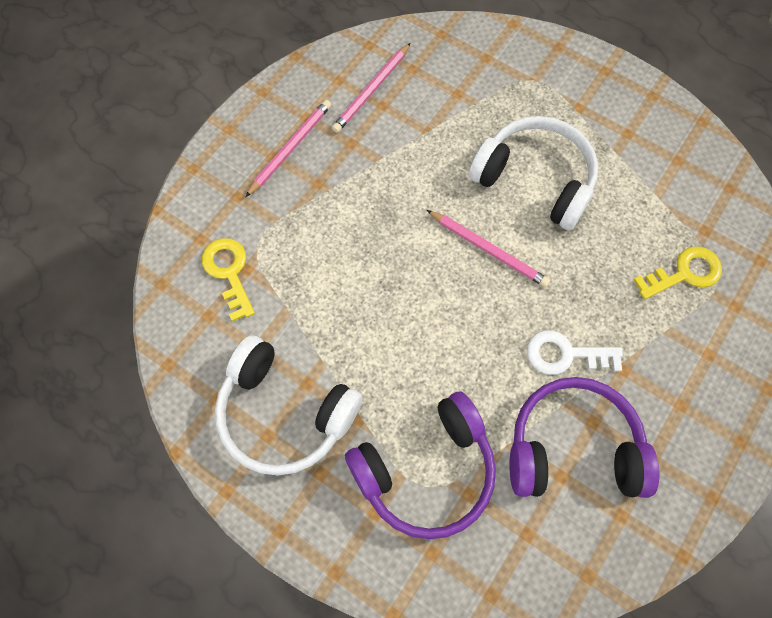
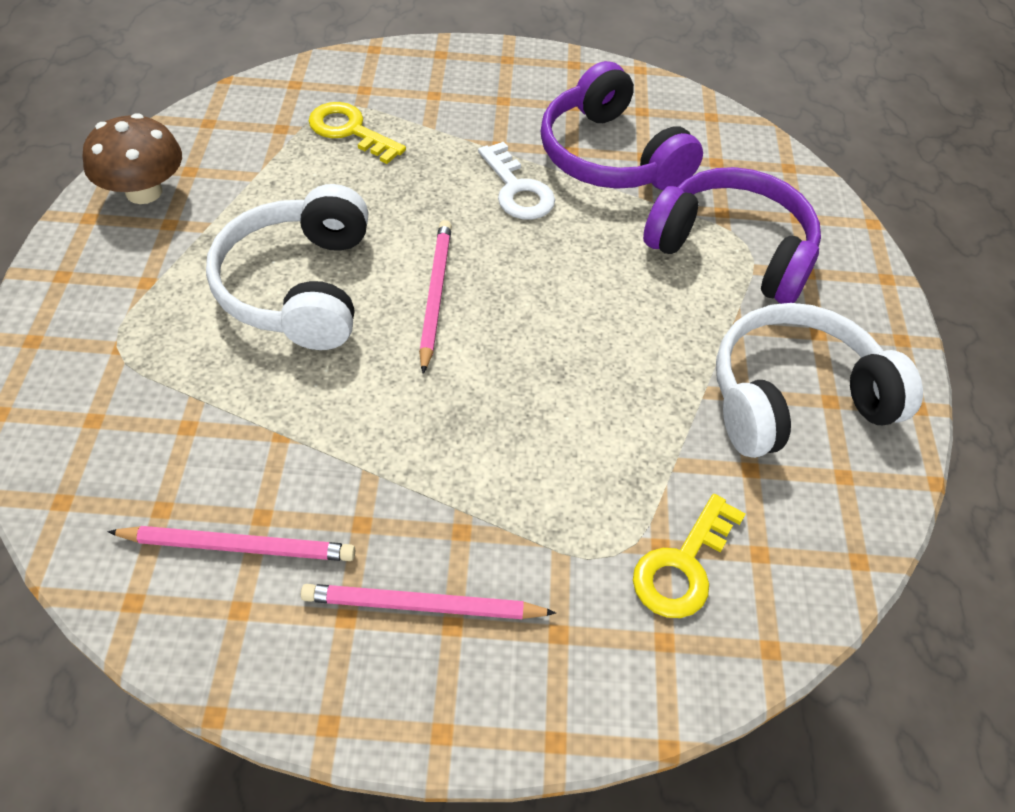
camera: 125 degrees left, 15 degrees down
white headphones [215,335,362,475] -> white headphones turned 105 degrees counterclockwise [716,303,923,458]
none -> brown mushroom [83,113,182,204]

